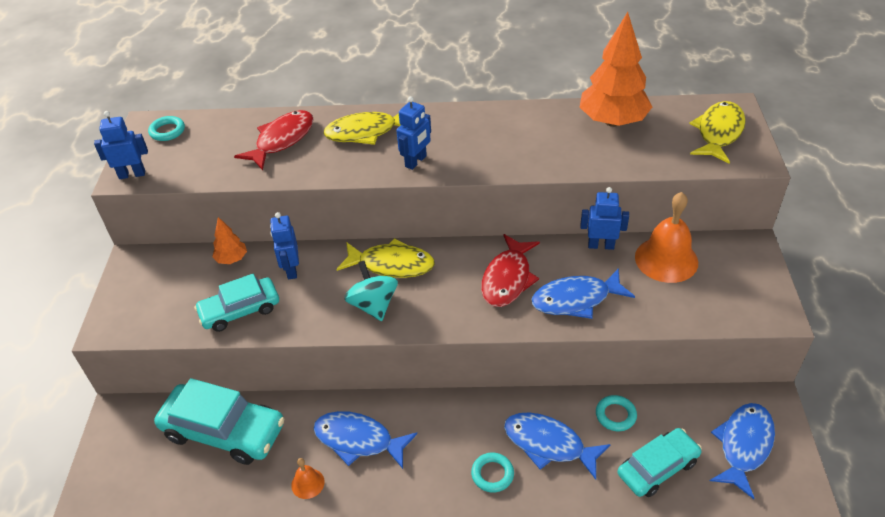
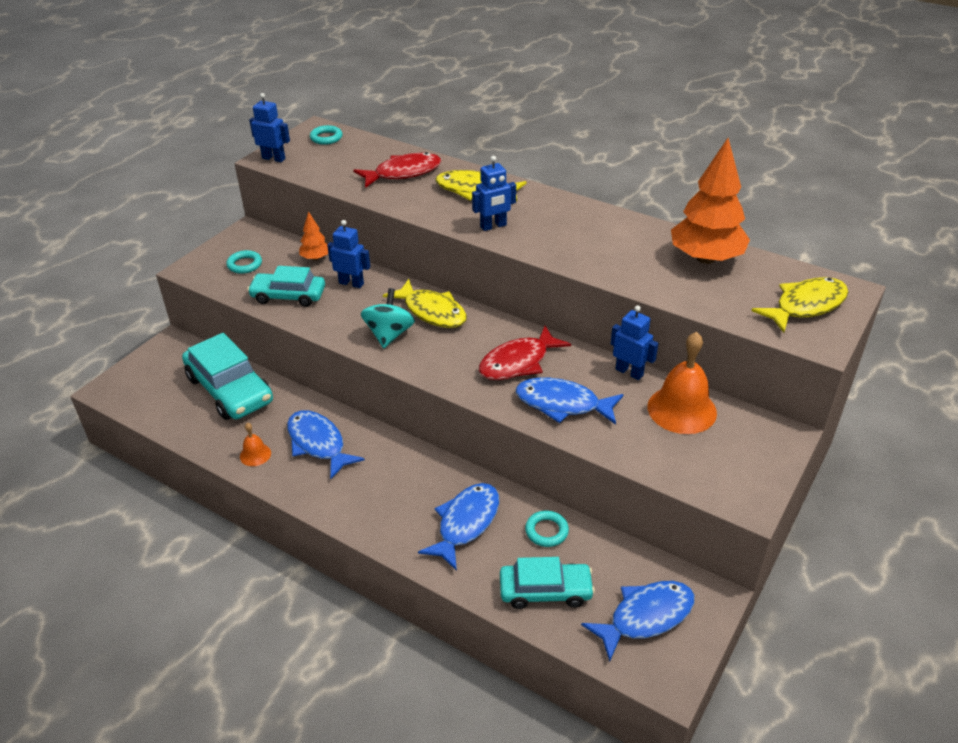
camera: 30 degrees right, 5 degrees down
blue robot [270,212,299,280] -> blue robot turned 90 degrees clockwise [327,220,370,288]
turquoise ring [471,453,514,493] -> turquoise ring moved to [226,250,262,274]
blue fish [504,412,611,480] -> blue fish turned 60 degrees clockwise [418,483,499,571]

